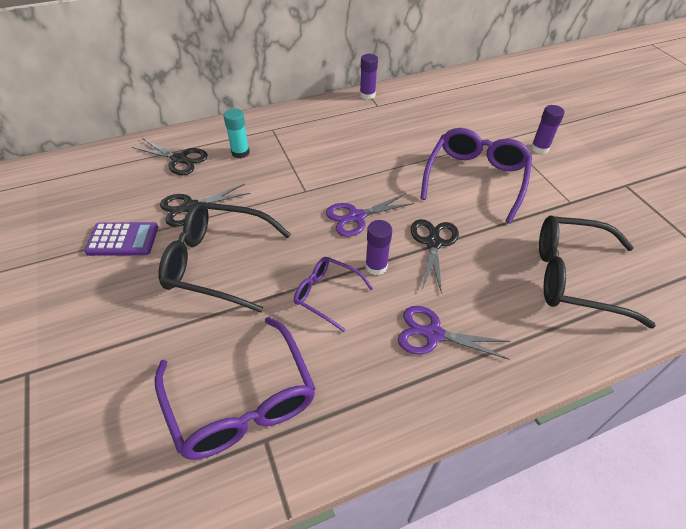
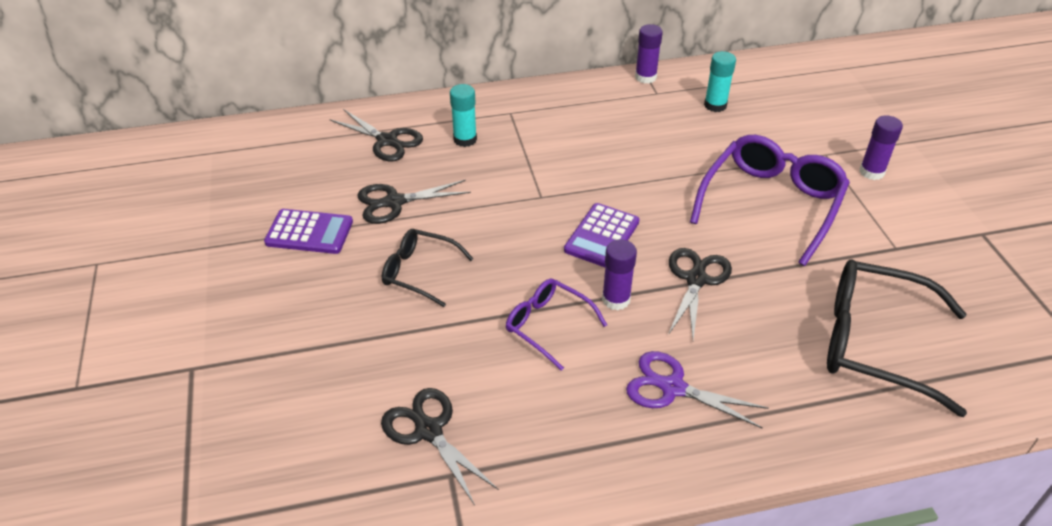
camera: 10 degrees right, 5 degrees down
purple glasses [155,317,316,460] -> black scissors [381,388,499,505]
black glasses [158,202,291,313] -> black glasses [382,229,474,307], size x0.56
purple scissors [326,193,414,237] -> purple calculator [564,203,639,267]
none -> turquoise glue stick [704,51,736,112]

